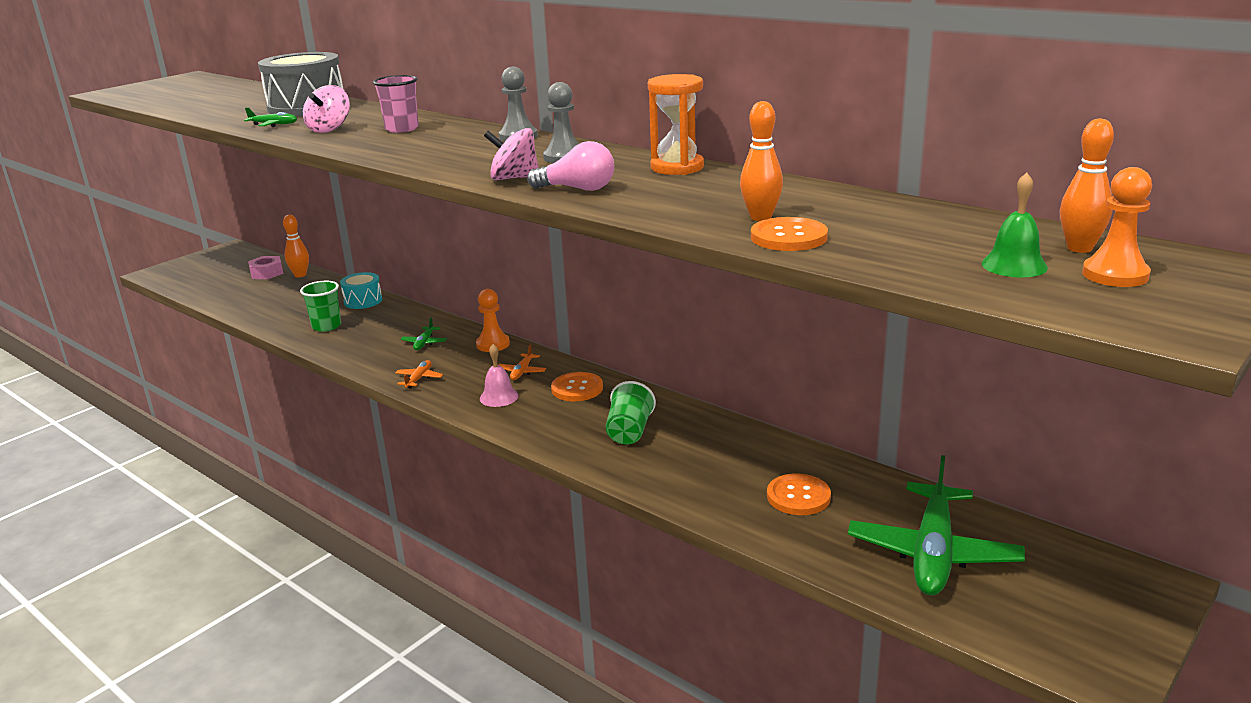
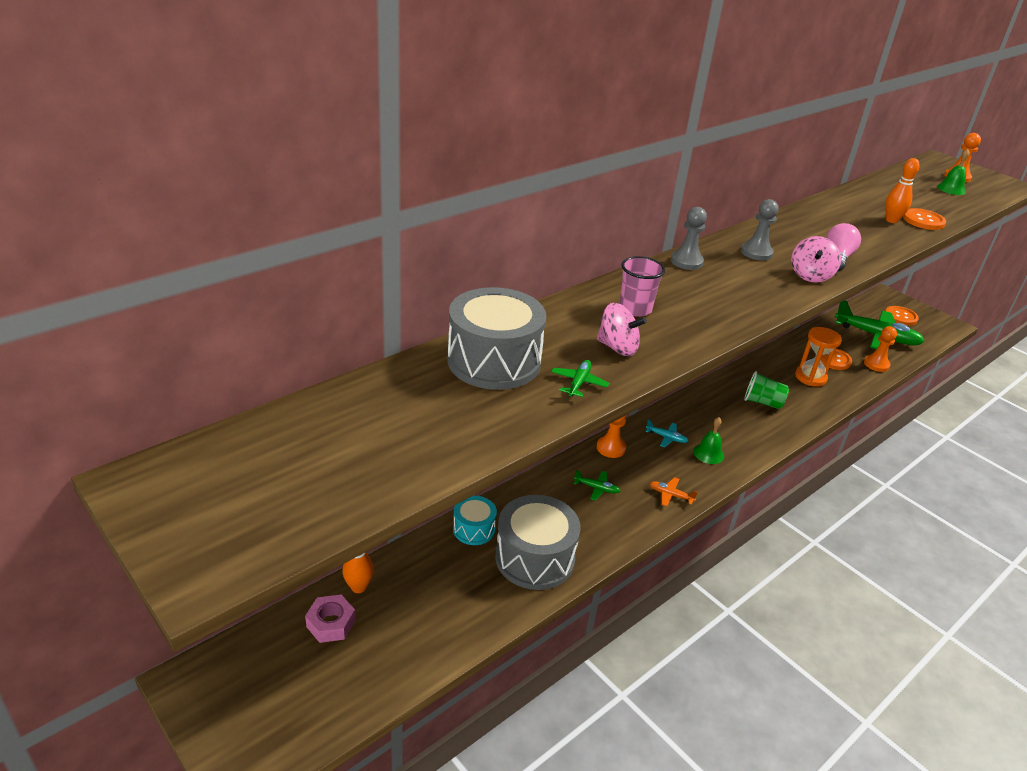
camera: 85 degrees left, 10 degrees up
green cup [300,281,341,332] -> grey drum [495,495,581,590]
pink bell [480,344,519,407] -> green bell [693,417,724,464]
orange plane [499,344,546,380] -> turquoise plane [645,419,688,447]
orange button [551,372,603,401] -> orange button moved to [885,306,919,326]
orange hourglass [648,74,704,175] -> orange hourglass moved to [795,327,842,387]
orange bowling pin [1060,118,1114,253] -> none
none -> orange pawn [864,326,897,372]

